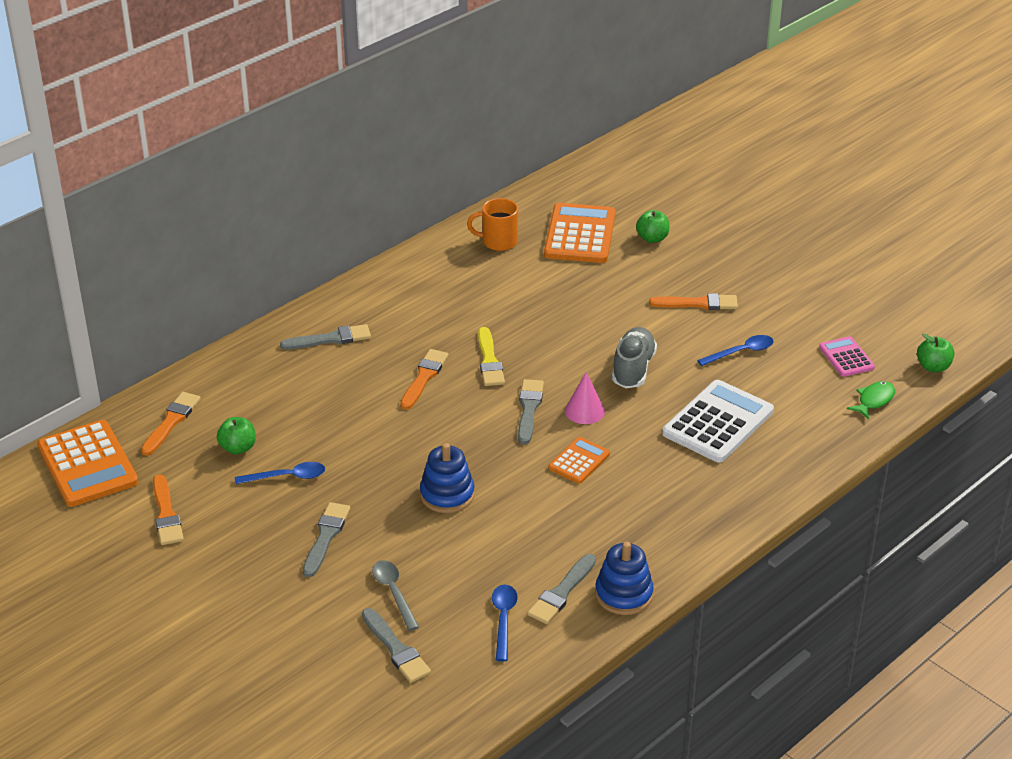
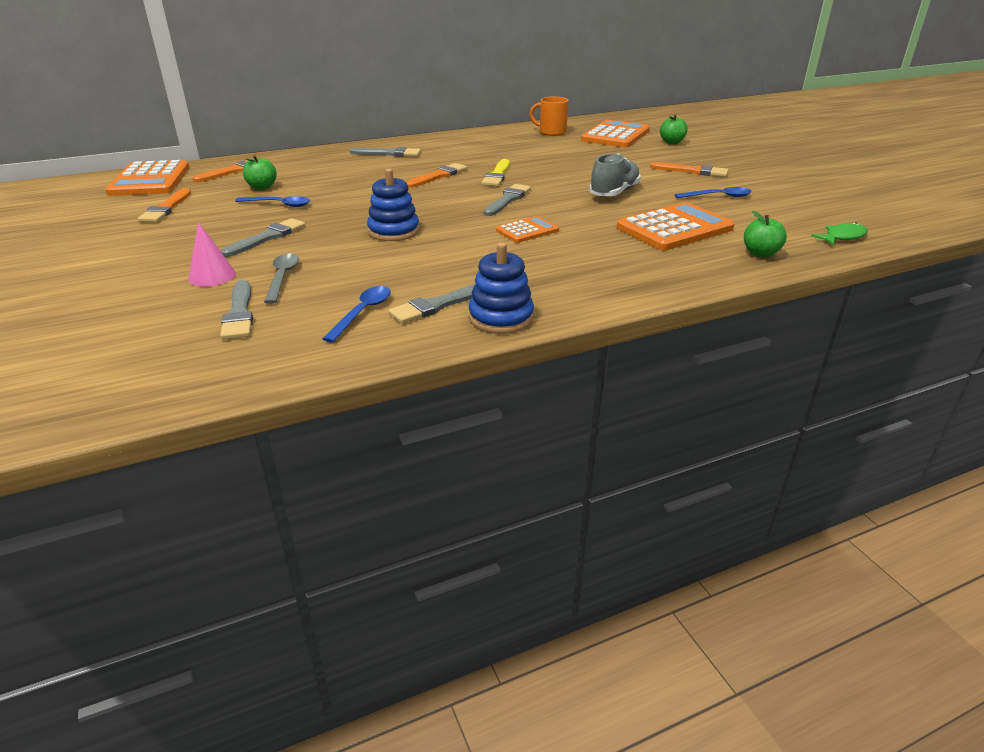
camera: 20 degrees right, 5 degrees down
pink cone [565,372,605,424] -> pink cone moved to [188,222,236,287]
white calculator [662,380,774,463] -> orange calculator [616,202,735,250]
pink calculator [819,336,875,377] -> none
green apple [917,334,954,372] -> green apple moved to [744,211,787,258]

